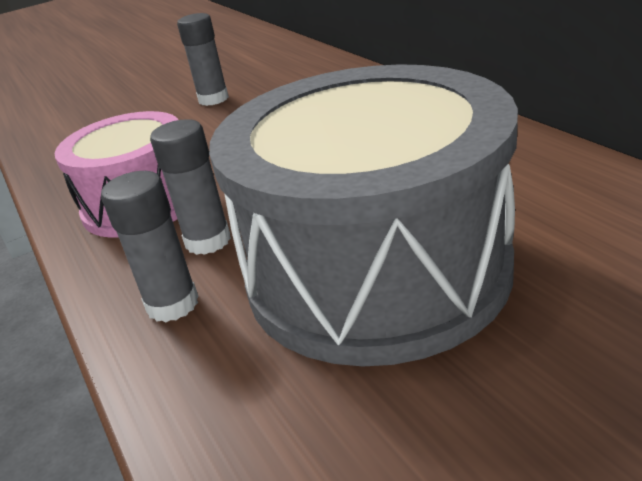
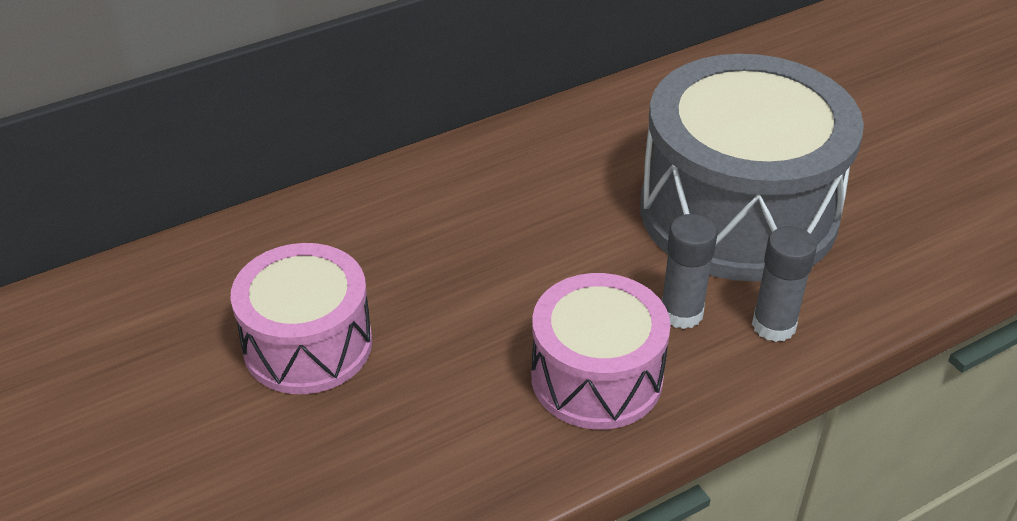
camera: 95 degrees left, 10 degrees up
grey glue stick [177,13,229,106] -> pink drum [231,243,372,394]

